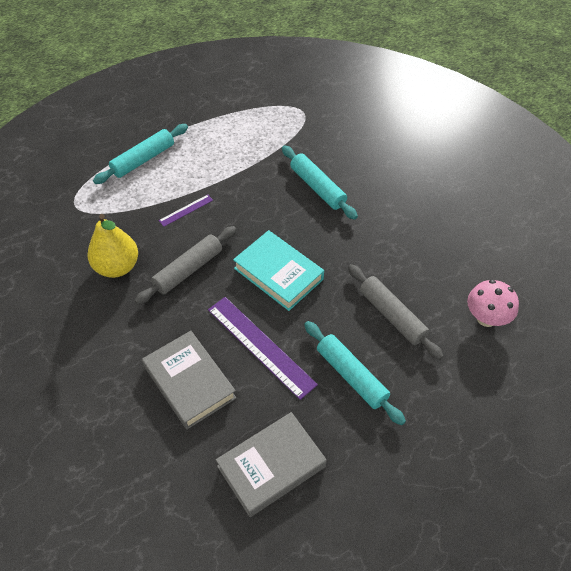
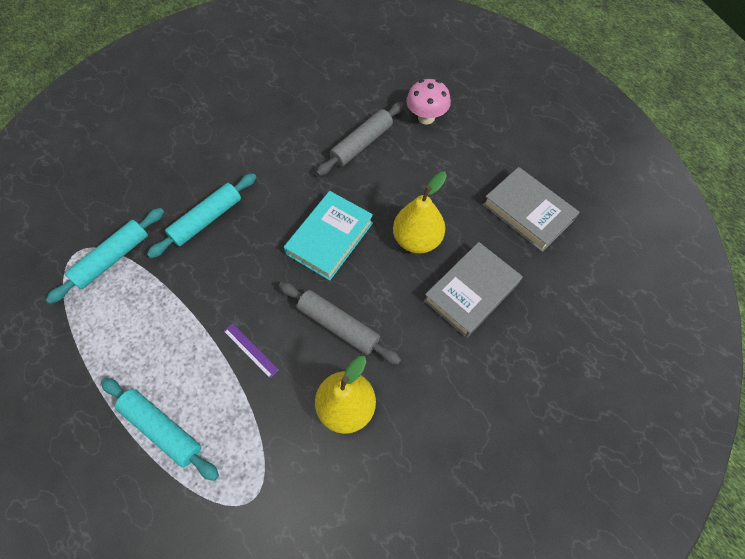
camera: 100 degrees left, 10 degrees up
purple ruler [208,297,318,400] -> yellow pear [393,172,447,254]
turquoise rolling pin [304,321,406,425] -> turquoise rolling pin moved to [46,208,164,304]
pink mushroom [467,280,519,327] -> pink mushroom moved to [407,79,451,124]

